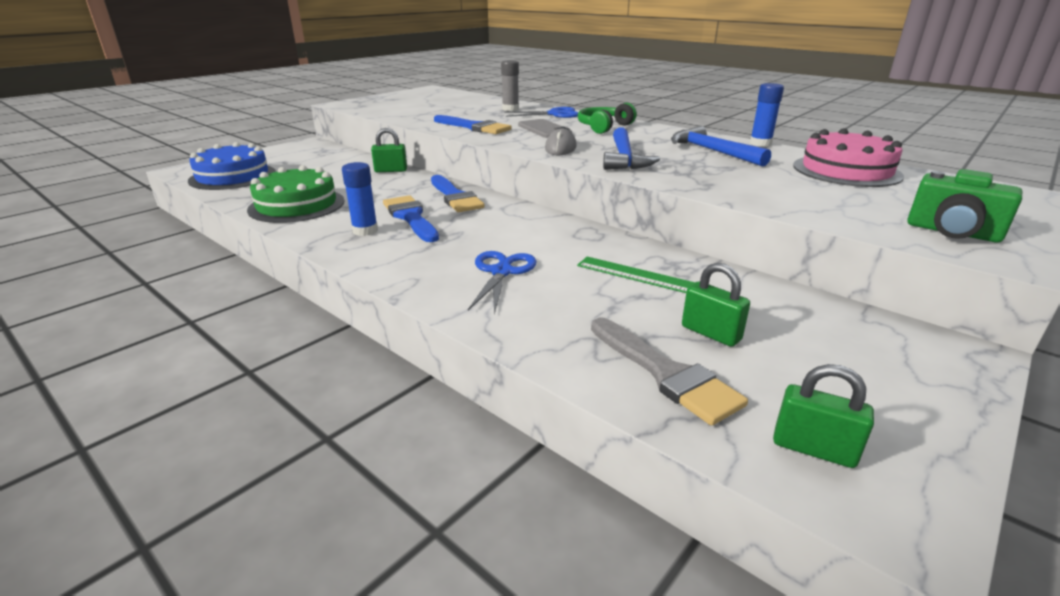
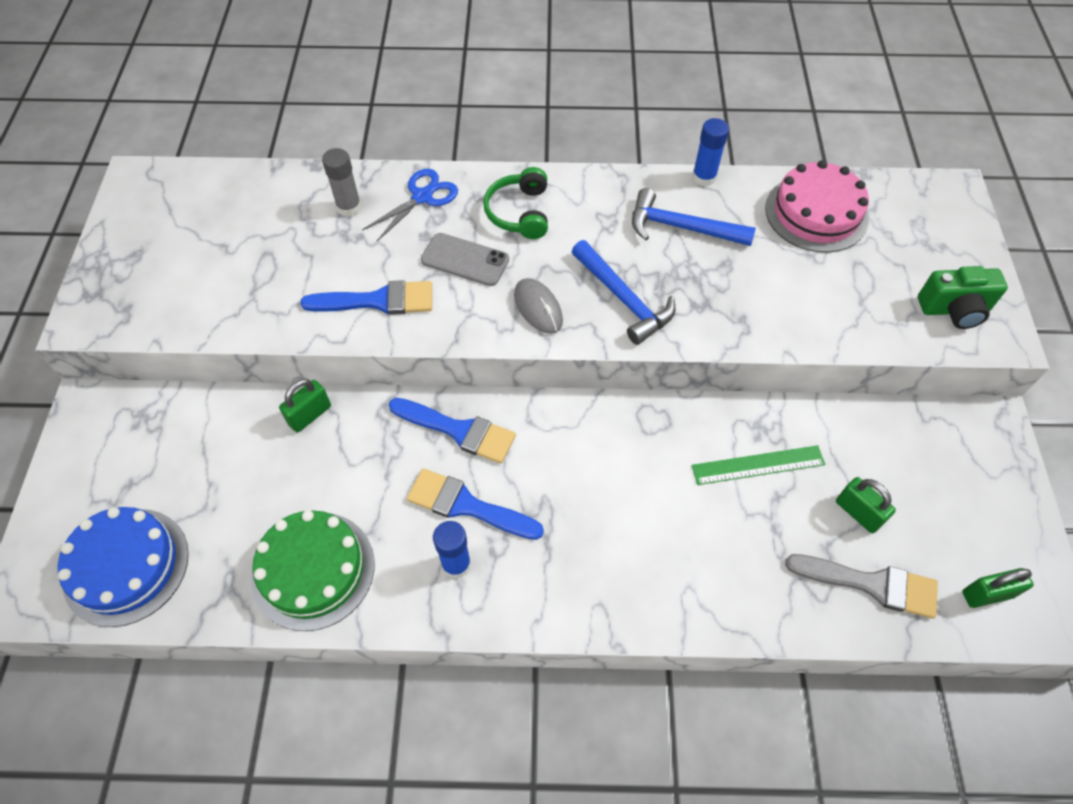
camera: 40 degrees left, 30 degrees up
blue scissors [468,251,537,314] -> none
green padlock [682,263,750,347] -> green padlock turned 45 degrees clockwise [836,477,896,533]

